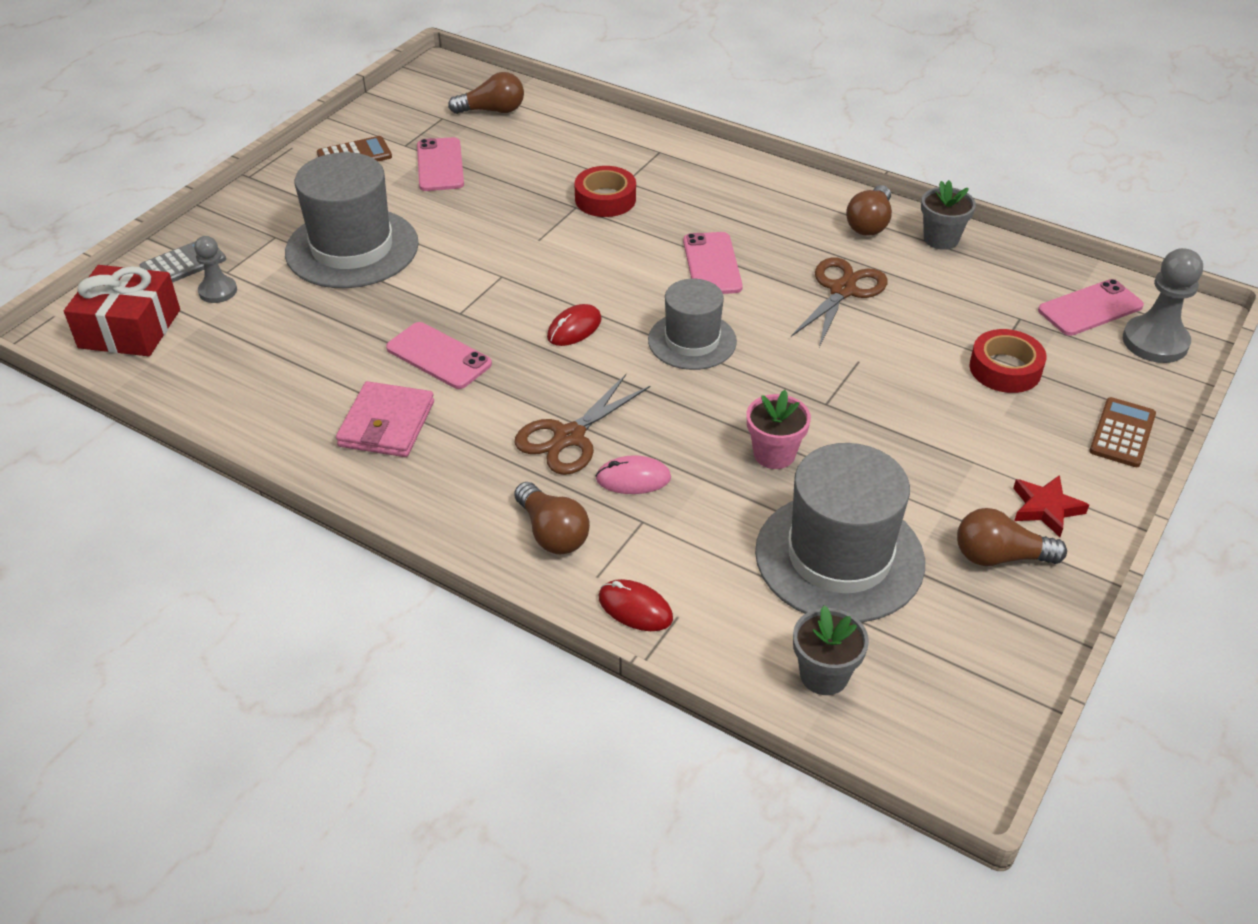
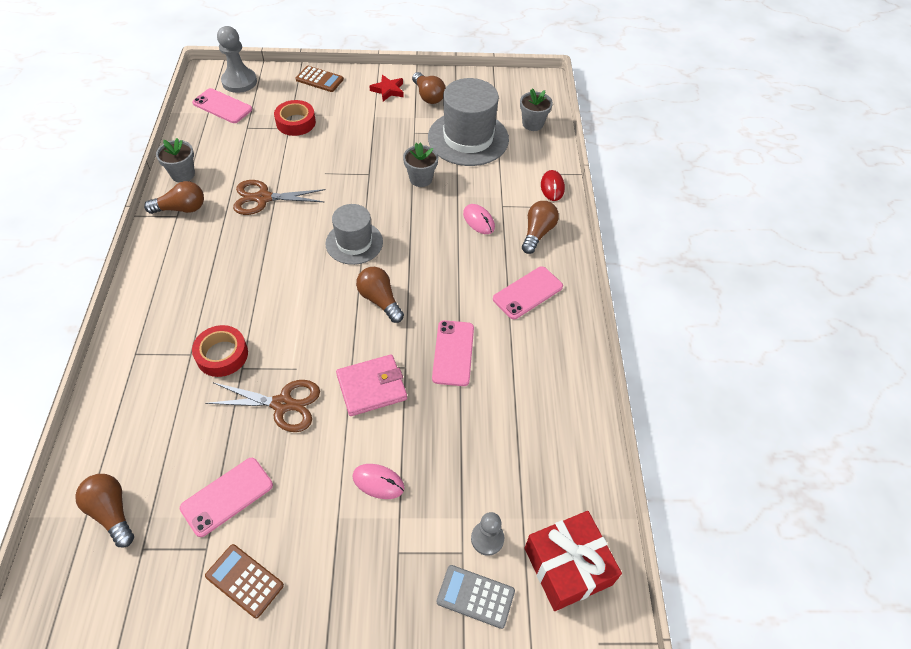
camera: 125 degrees left, 10 degrees up
grey hat [285,152,419,288] -> pink mouse [353,464,405,499]
pink wallet [336,381,434,457] -> pink wallet moved to [336,354,407,416]
brown scissors [514,374,650,475] -> brown scissors moved to [205,380,320,432]
red mouse [547,304,602,346] -> brown light bulb [356,267,404,323]
pink phone [683,232,743,294] -> pink phone moved to [493,266,563,319]
pink flower pot [747,390,811,469] -> grey flower pot [403,143,438,187]
brown calculator [1089,397,1156,467] -> brown calculator turned 150 degrees counterclockwise [296,66,344,92]

